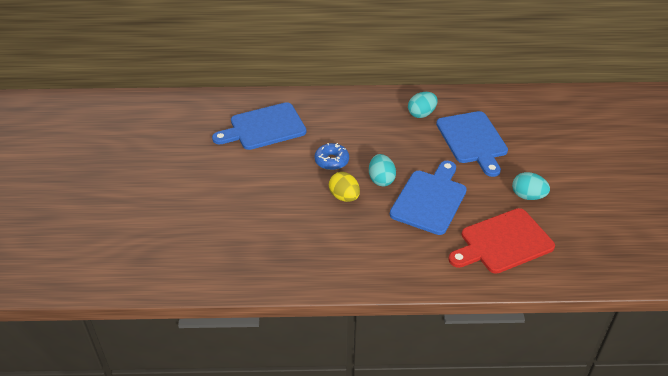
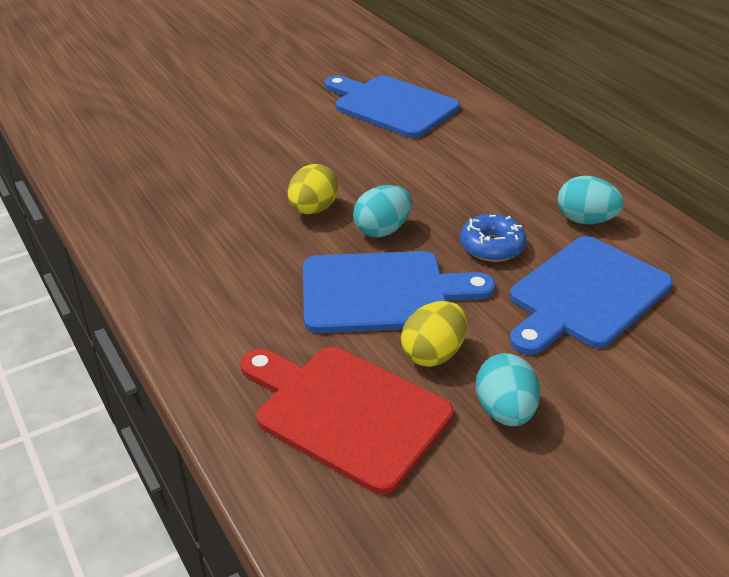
camera: 60 degrees right, 5 degrees down
blue donut [315,143,349,170] -> blue donut moved to [460,214,527,262]
none -> yellow egg [401,301,467,367]

